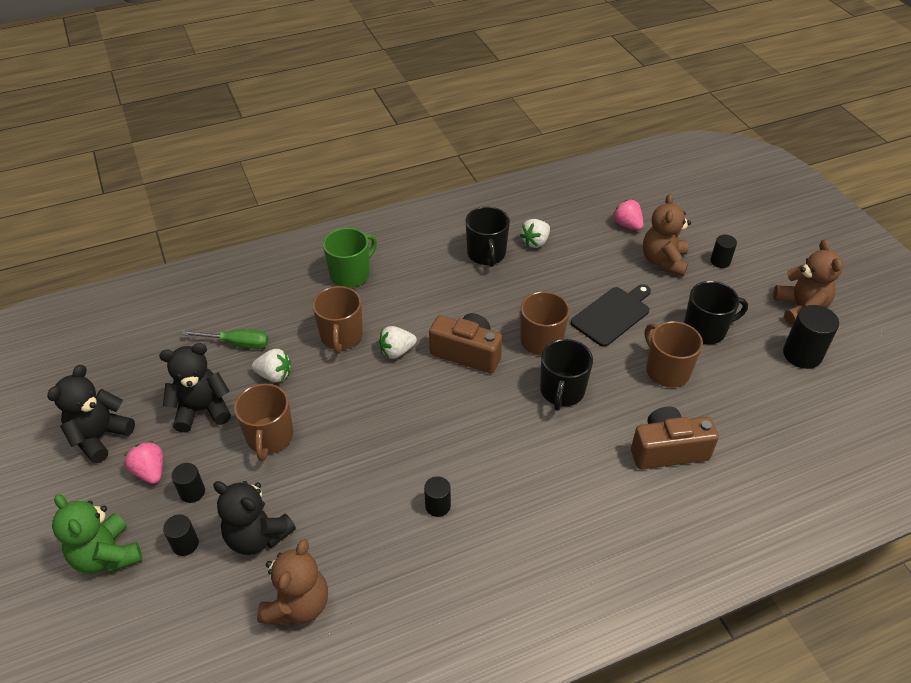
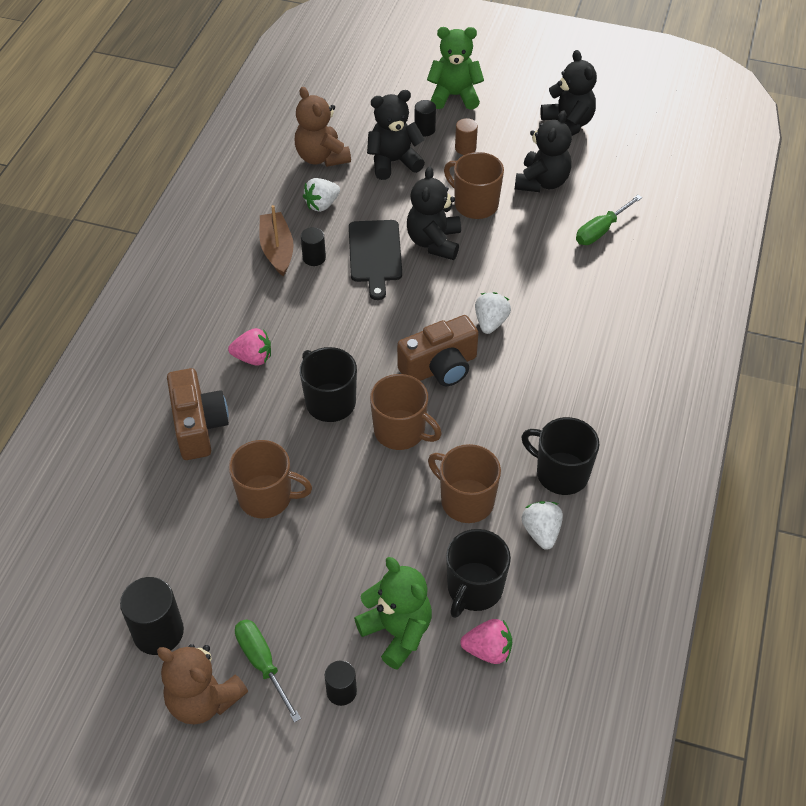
camera: 130 degrees right, 5 degrees up
pink strawberry [124,441,163,484] -> pink strawberry moved to [228,328,271,366]
black cylinder [171,463,205,503] -> brown cylinder [455,118,478,155]
white strawberry [252,349,291,382] -> white strawberry moved to [303,178,340,212]
brown mug [313,286,363,354] -> brown mug moved to [428,444,501,523]
green mug [323,228,377,288] -> none
black cutting board [571,284,651,347] -> black cutting board moved to [349,220,402,300]
brown camera [631,407,719,469] -> brown camera turned 45 degrees counterclockwise [167,368,229,460]
brown teddy bear [643,194,691,276] -> green teddy bear [354,557,432,670]
black mug [684,281,748,344] -> black mug moved to [446,529,511,618]
none -> green screwdriver [235,619,301,723]
none -> brown boat [259,205,294,276]
none -> black teddy bear [407,166,461,260]

